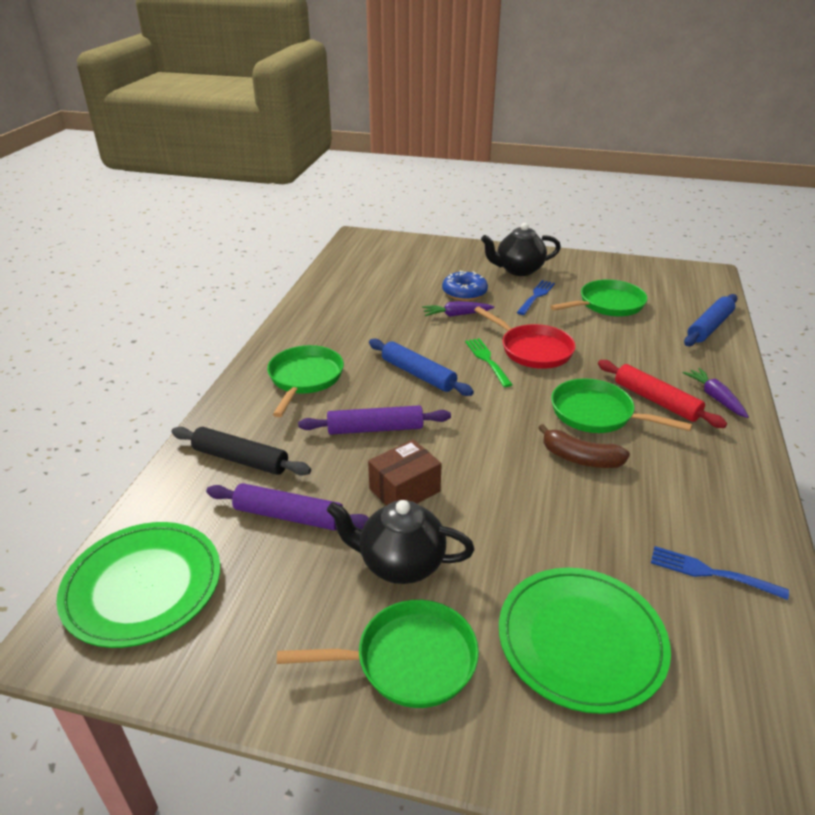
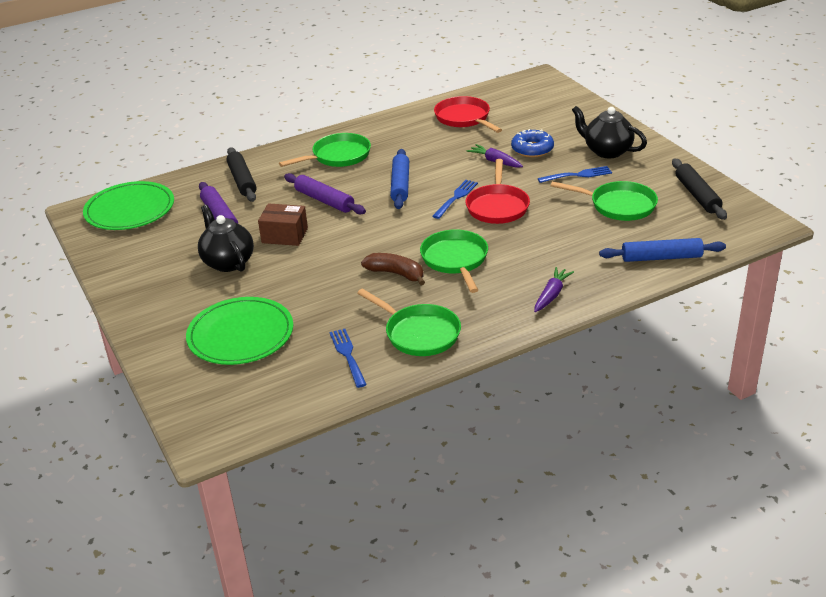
camera: 50 degrees right, 0 degrees up
green pan [277,600,479,708] -> green pan moved to [357,288,461,356]
green fork [465,338,513,387] -> blue fork [432,180,478,219]
brown banana [538,424,630,468] -> brown banana turned 135 degrees clockwise [361,253,425,285]
red rolling pin [598,360,727,428] -> none
none -> red pan [434,96,502,133]
none -> black rolling pin [672,159,727,220]

